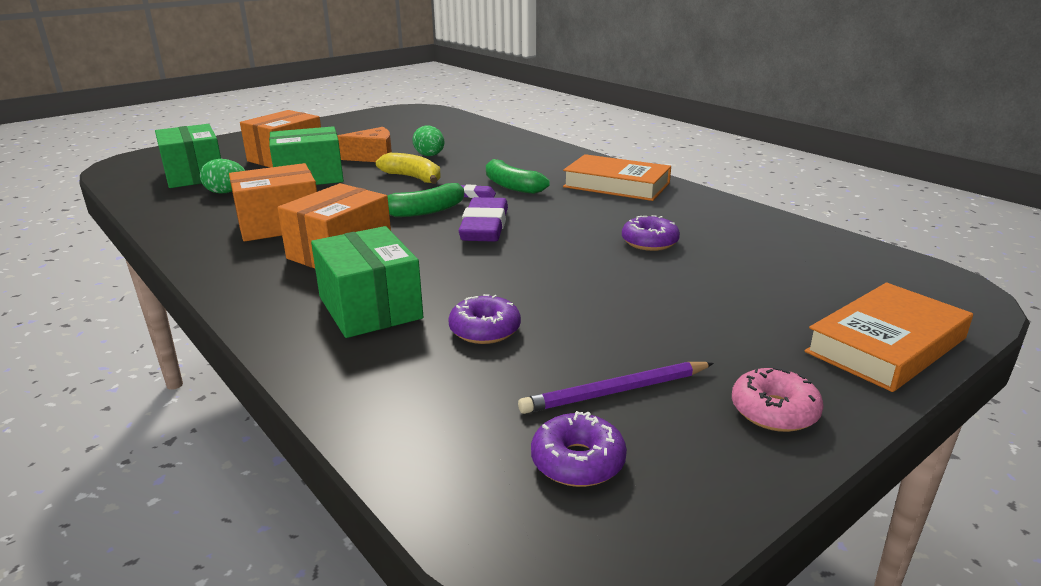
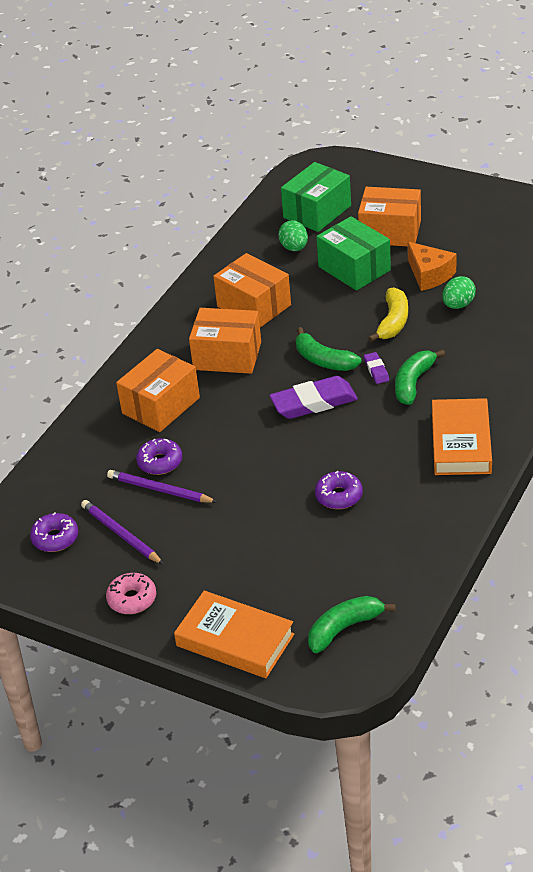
camera: 70 degrees right, 15 degrees up
green box [311,226,423,338] -> orange box [116,349,200,432]
none -> purple pencil [107,470,217,503]
none -> green banana [308,596,396,653]

